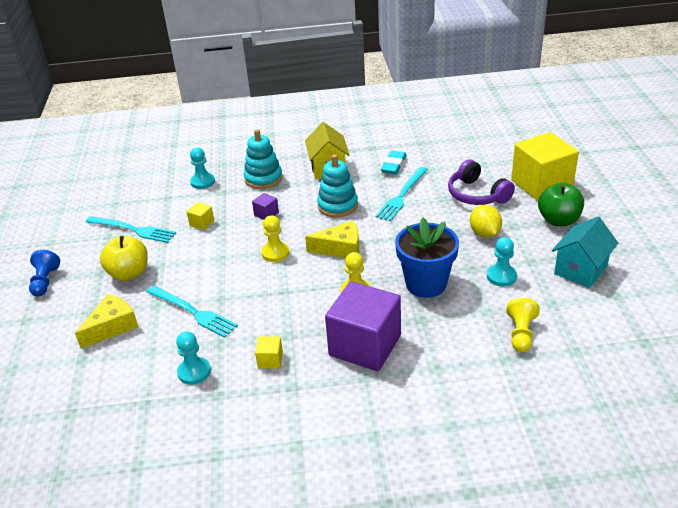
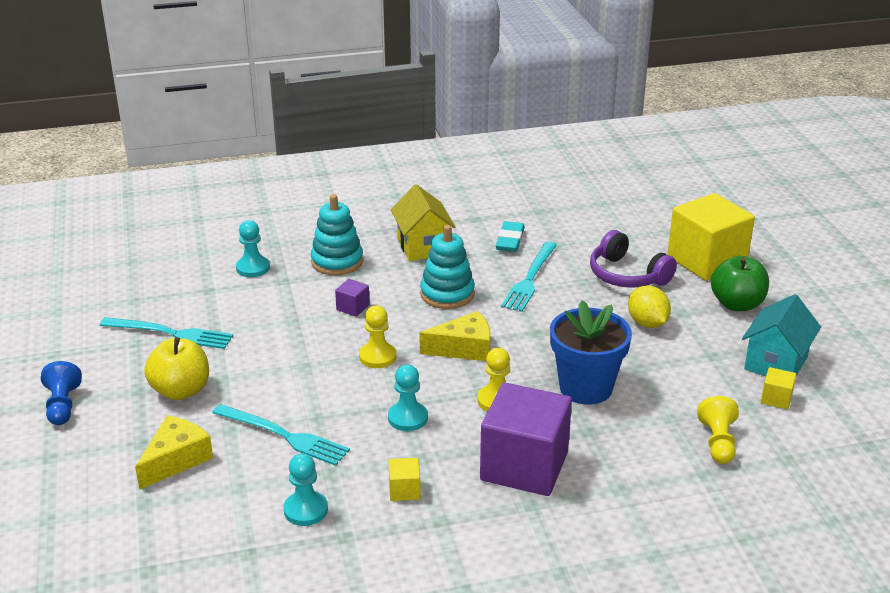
camera: 10 degrees left, 5 degrees down
yellow cube [186,202,214,230] -> yellow cube moved to [761,367,796,409]
turquoise pawn [487,237,517,286] -> turquoise pawn moved to [388,364,428,431]

